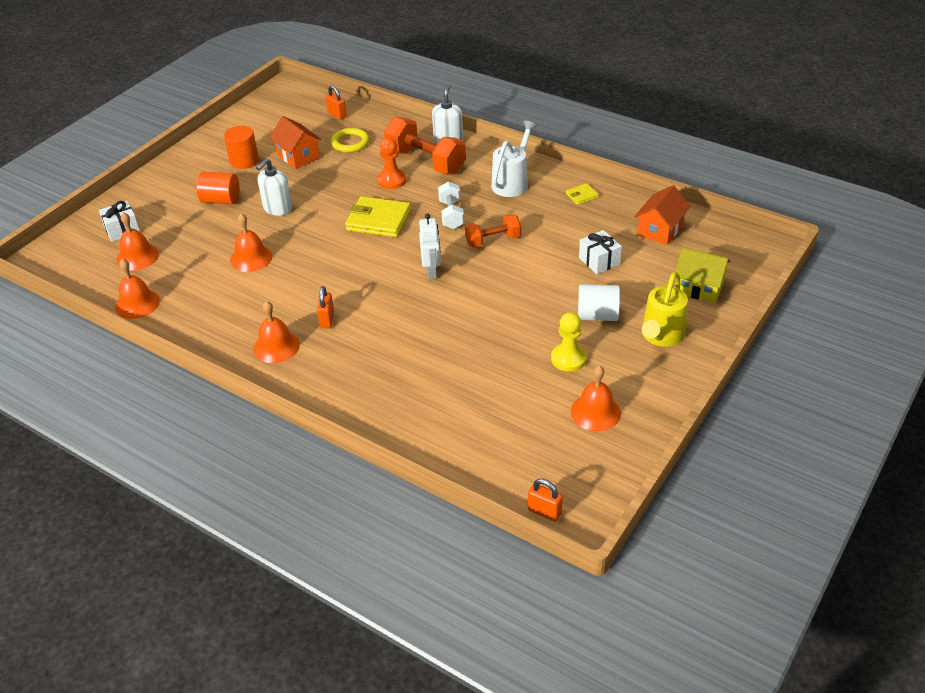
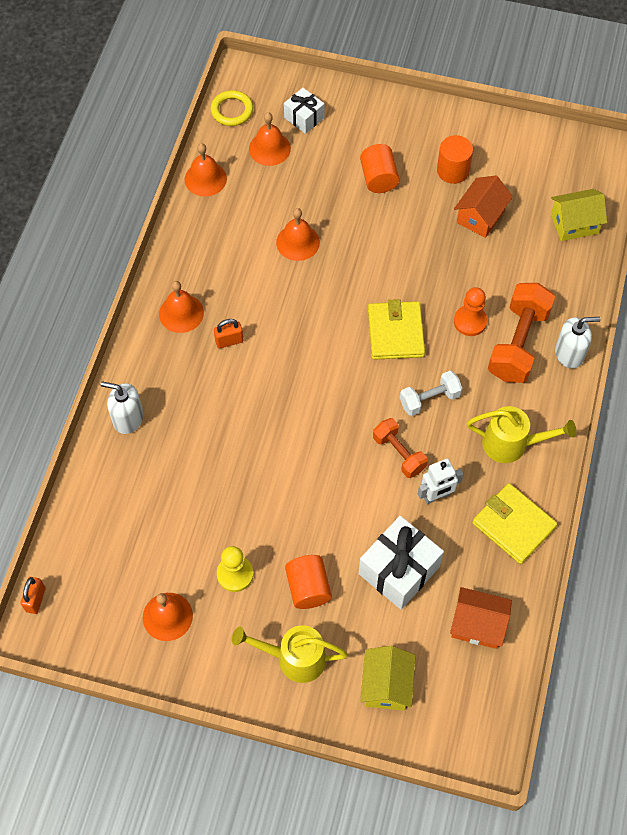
camera: 70 degrees right, 20 degrees up
white soap dispenser [256,158,292,216] -> white soap dispenser moved to [101,381,143,434]
orange padlock [325,85,347,120] -> yellow house [551,189,607,241]
yellow ring [331,128,369,153] -> yellow ring moved to [210,90,253,126]
white robot [419,214,441,280] -> white robot moved to [418,459,463,504]
white watering can [491,120,537,197] -> yellow watering can [467,406,576,463]
yellow wallet [566,183,599,205] -> yellow wallet [472,483,557,564], size x2.09
white cylinder [578,284,620,321] -> orange cylinder [285,555,332,609]
white gift [579,230,622,274] -> white gift [359,516,444,610], size x1.71

